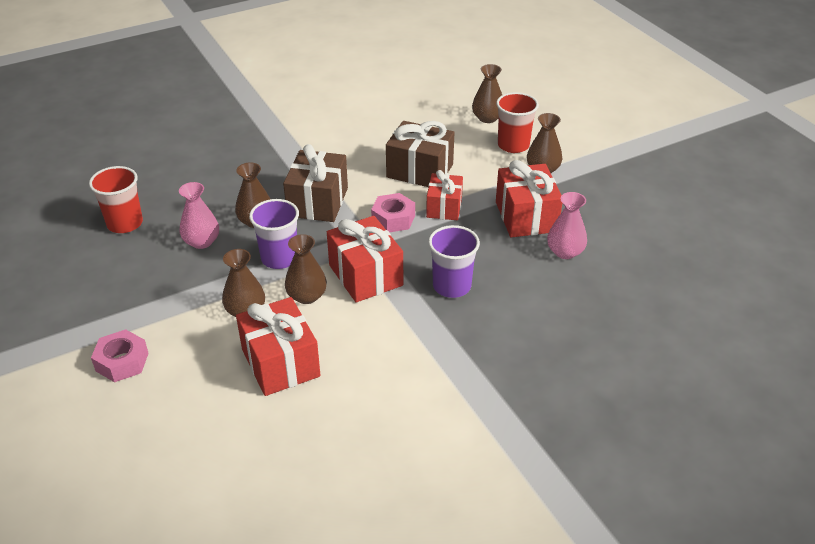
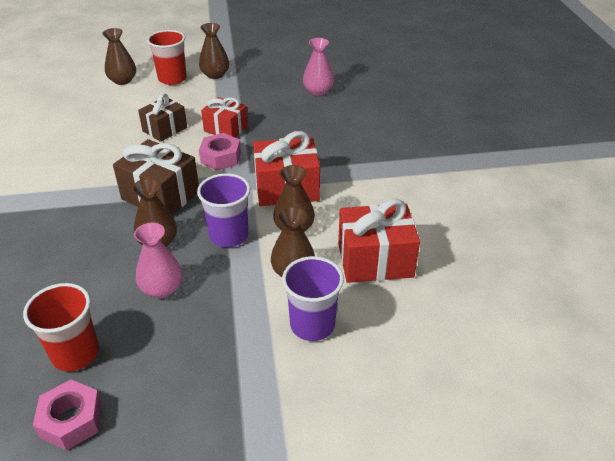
camera: 70 degrees left, 0 degrees up
pink nut [91,329,149,382] -> pink nut moved to [33,380,102,450]
brown gift [386,121,455,187] -> brown gift [138,93,187,142], size x0.65
purple cup [428,225,480,298] -> purple cup moved to [282,256,344,341]
red gift [496,160,562,237] -> none

